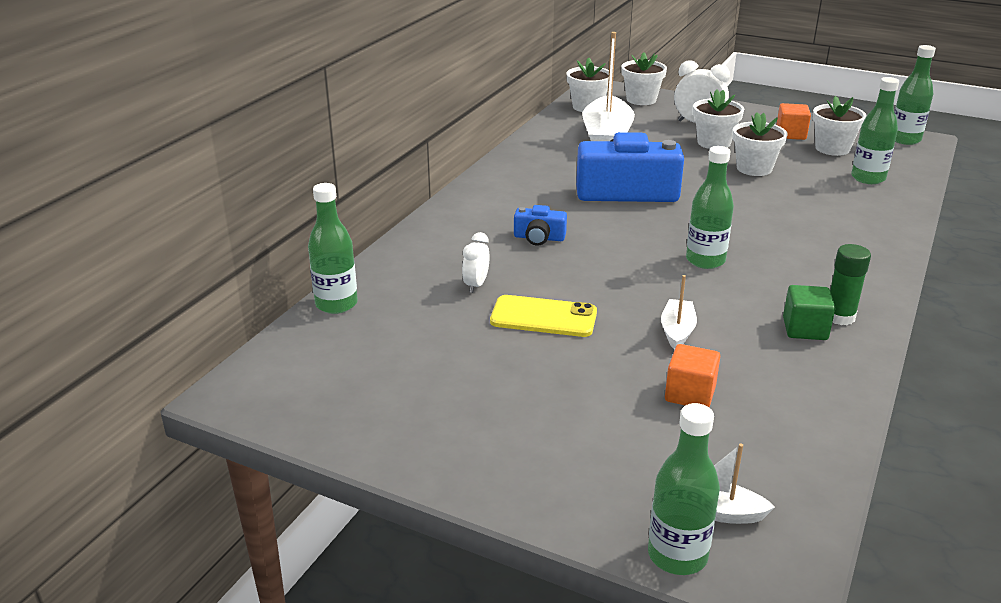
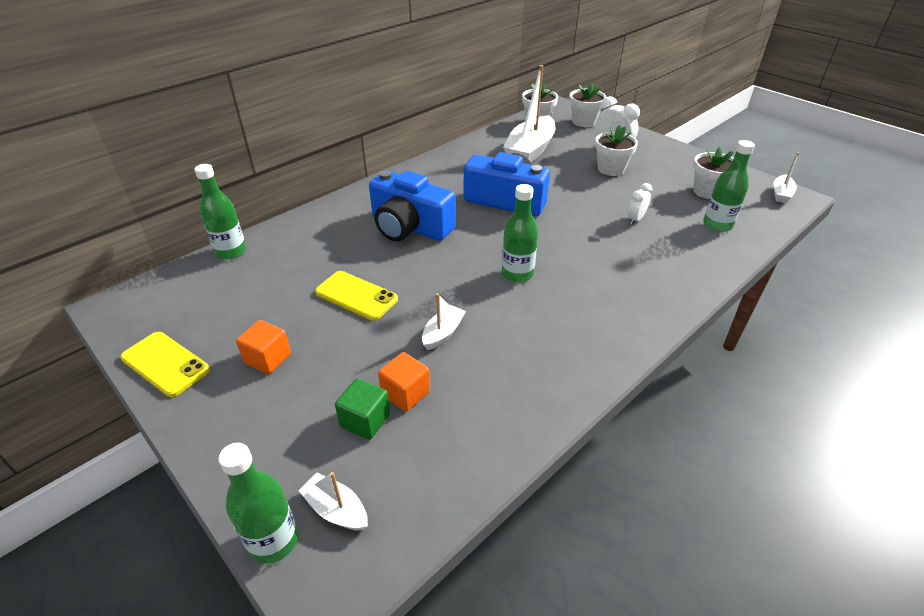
camera: 20 degrees right, 10 degrees up
white clock [462,232,490,293] -> white clock moved to [628,183,652,224]
blue camera [514,205,567,246] -> blue camera [369,171,456,241], size x2.14
white flower pot [733,112,787,176] -> none
orange cube [776,103,811,140] -> orange cube moved to [236,320,291,374]
green cube [783,285,835,340] -> green cube moved to [335,378,390,440]
green glue stick [830,244,871,325] -> none
green bottle [894,45,936,145] -> white boat [774,152,799,203]
none -> yellow phone [120,332,210,397]

